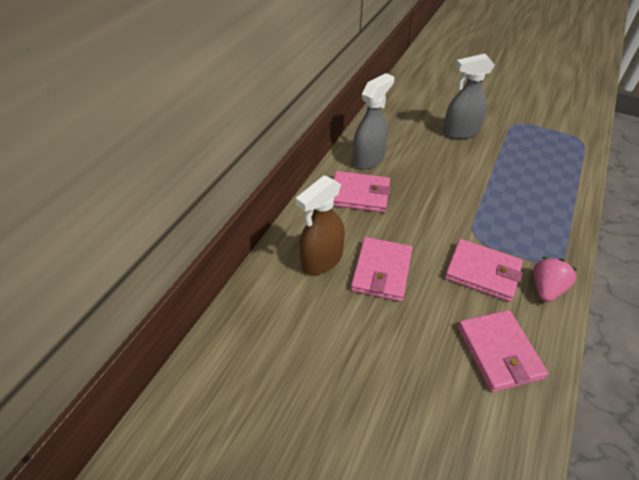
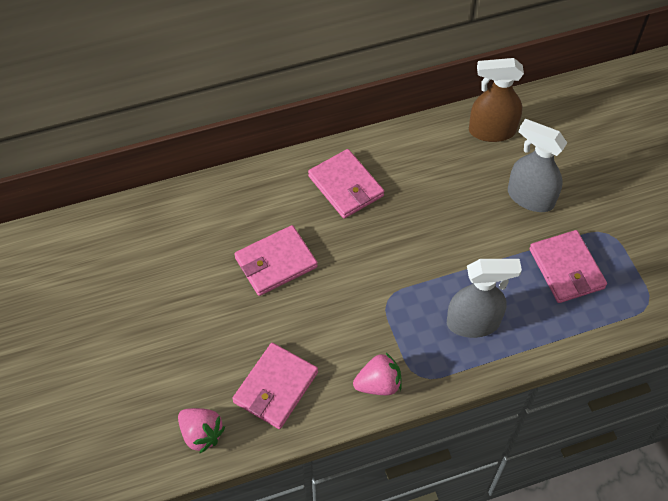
camera: 45 degrees right, 10 degrees up
brown spray bottle [296,175,345,275] -> brown spray bottle moved to [469,58,524,142]
grey spray bottle [353,73,394,170] -> grey spray bottle moved to [447,259,522,338]
pink wallet [445,239,523,302] -> pink wallet moved to [529,230,607,303]
none -> pink strawberry [178,408,225,454]

